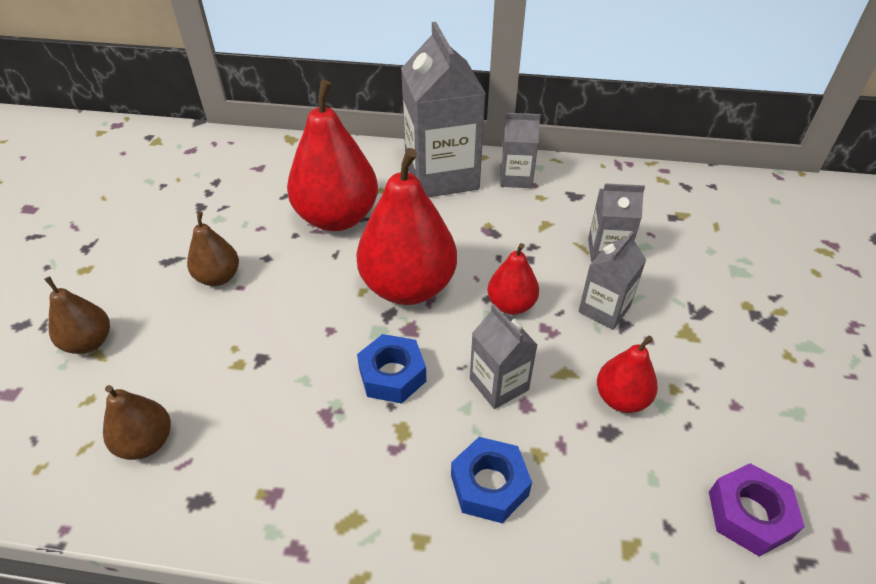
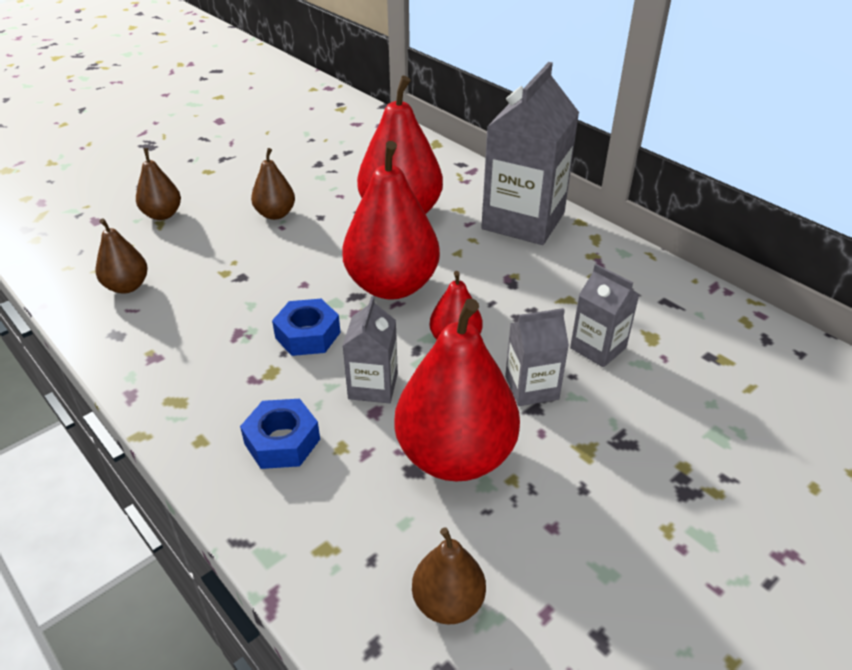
camera: 40 degrees right, 5 degrees down
grey carton [500,113,540,188] -> none
red pear [597,336,658,413] -> red pear [394,298,520,482], size x1.96
purple nut [709,463,805,556] -> brown pear [412,528,486,625]

